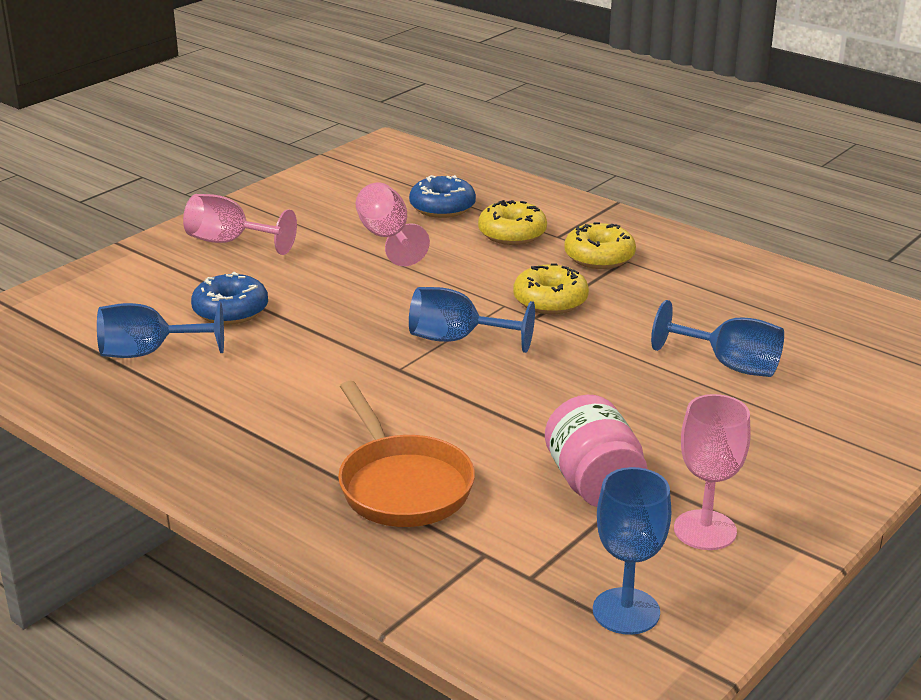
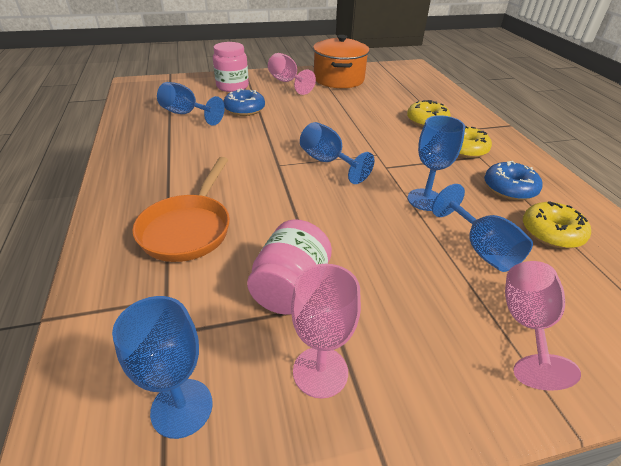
camera: 35 degrees right, 10 degrees up
pink goblet [356,182,430,266] -> pink goblet moved to [505,261,581,391]
blue donut [409,175,476,218] -> blue donut moved to [484,161,543,200]
yellow donut [513,263,589,314] -> yellow donut moved to [523,201,591,248]
none -> pink jar [213,42,249,92]
none -> orange pot [313,35,369,88]
none -> blue goblet [408,115,465,211]

